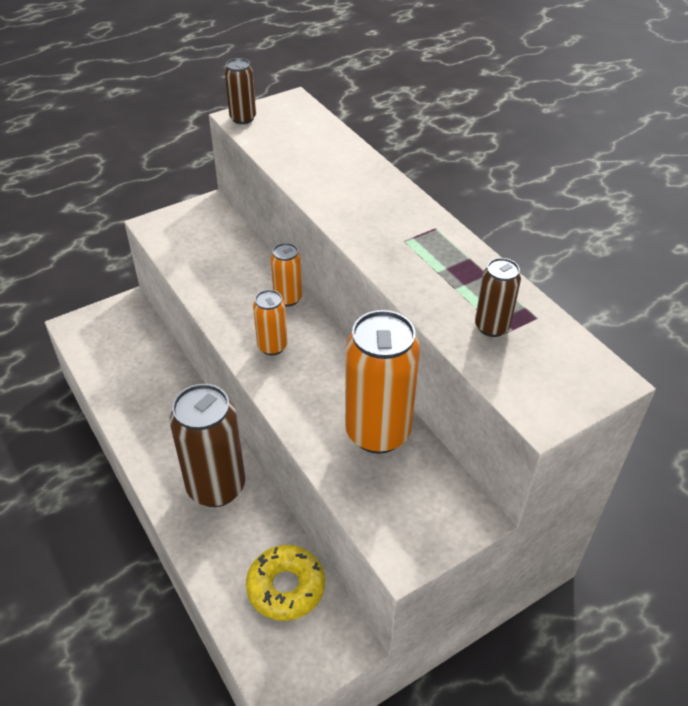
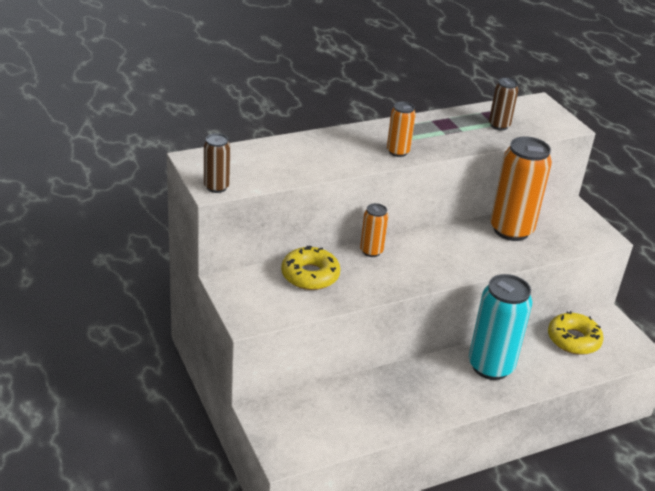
camera: 85 degrees left, 10 degrees down
brown can [170,384,245,507] -> turquoise can [469,274,532,380]
orange can [253,290,287,355] -> orange can moved to [387,102,416,157]
none -> yellow donut [281,246,340,290]

